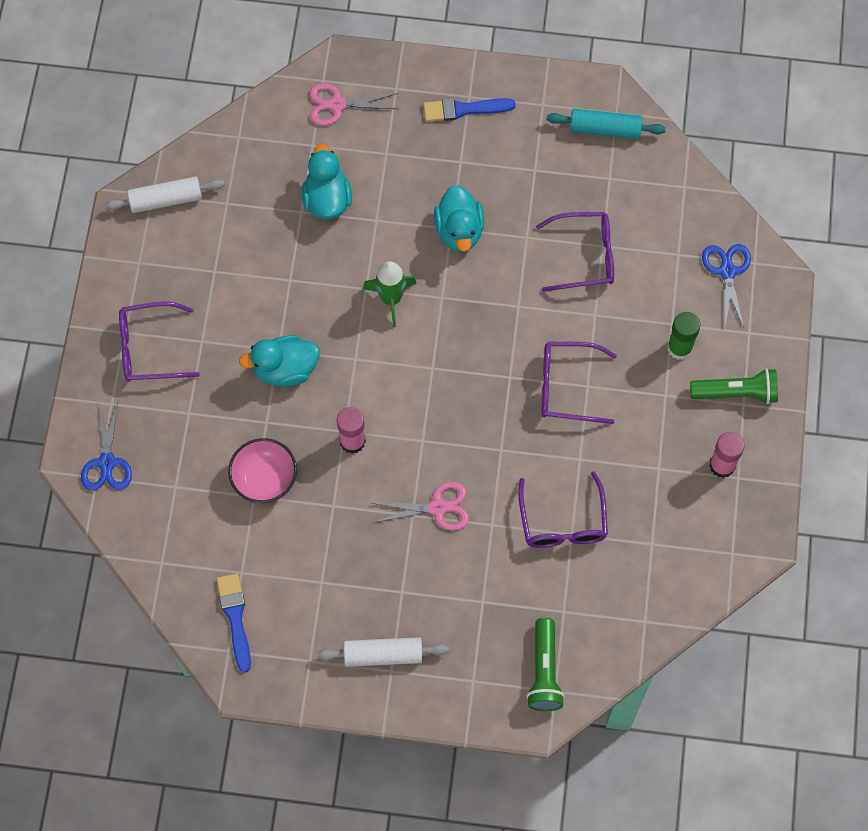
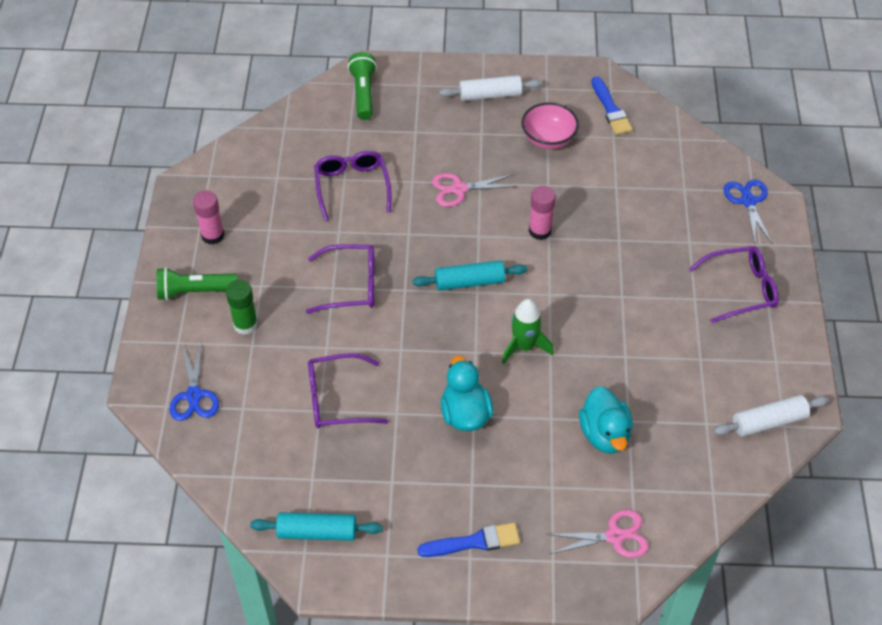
camera: 175 degrees right, 15 degrees down
pink bowl [228,438,297,503] -> pink bowl moved to [521,102,579,149]
turquoise duck [239,335,320,387] -> none
none -> turquoise rolling pin [413,260,527,290]

